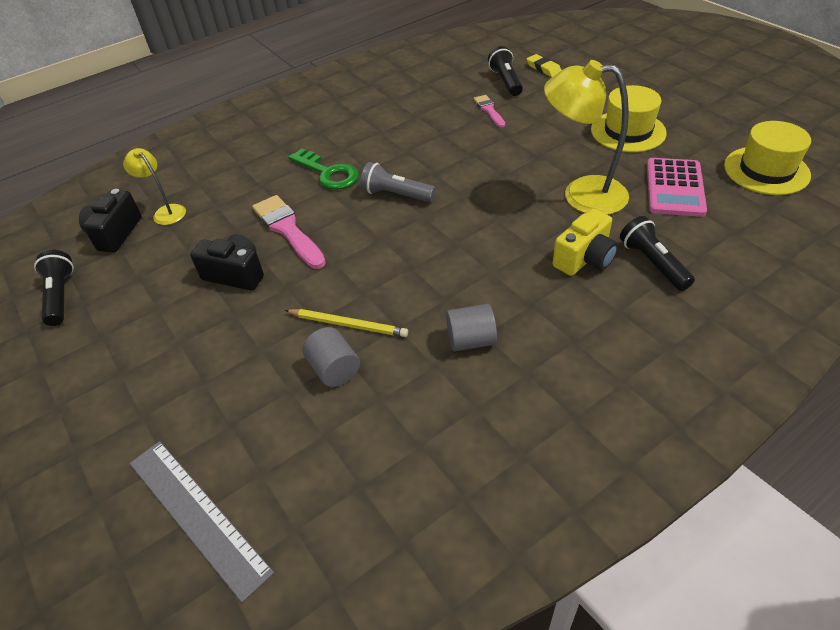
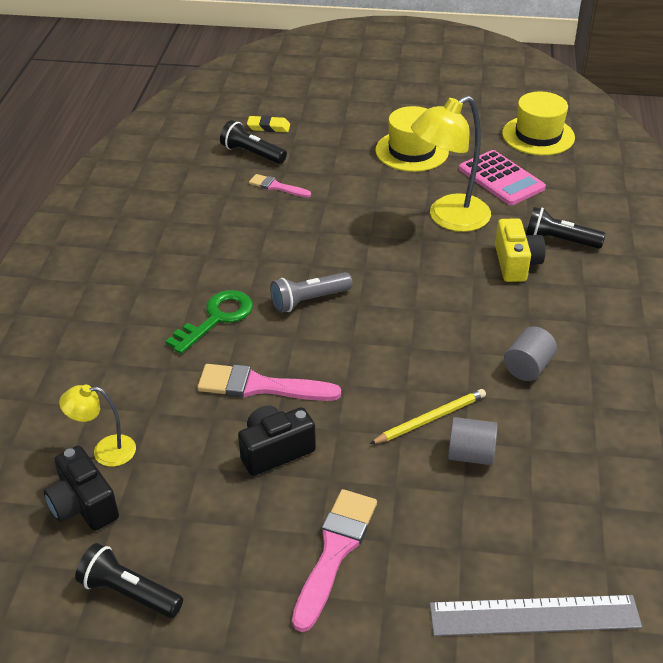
camera: 50 degrees left, 5 degrees down
green key [288,149,359,190] -> green key turned 45 degrees counterclockwise [165,290,253,354]
none -> pink brush [292,489,377,632]

